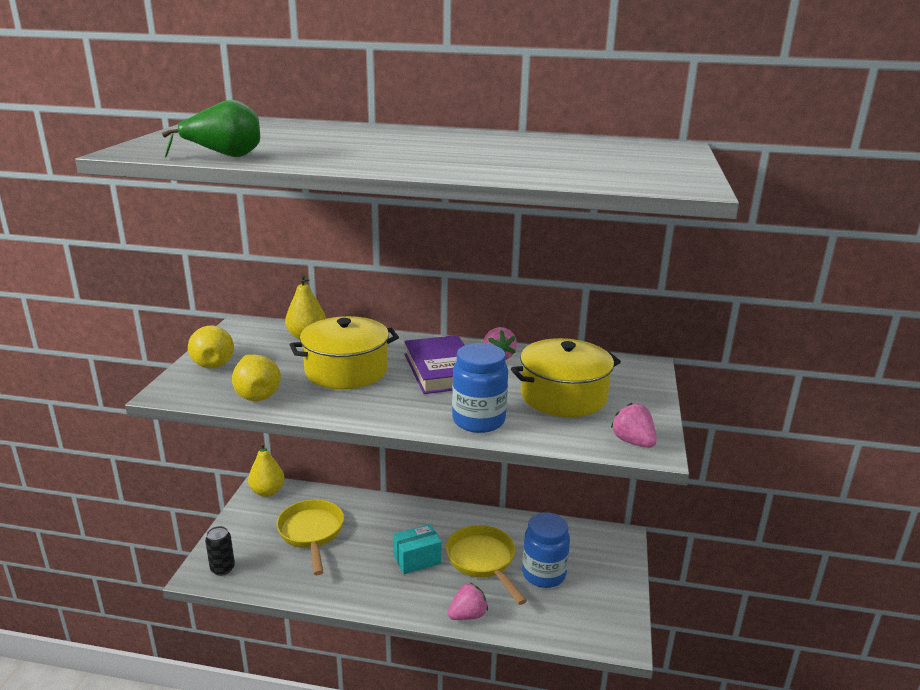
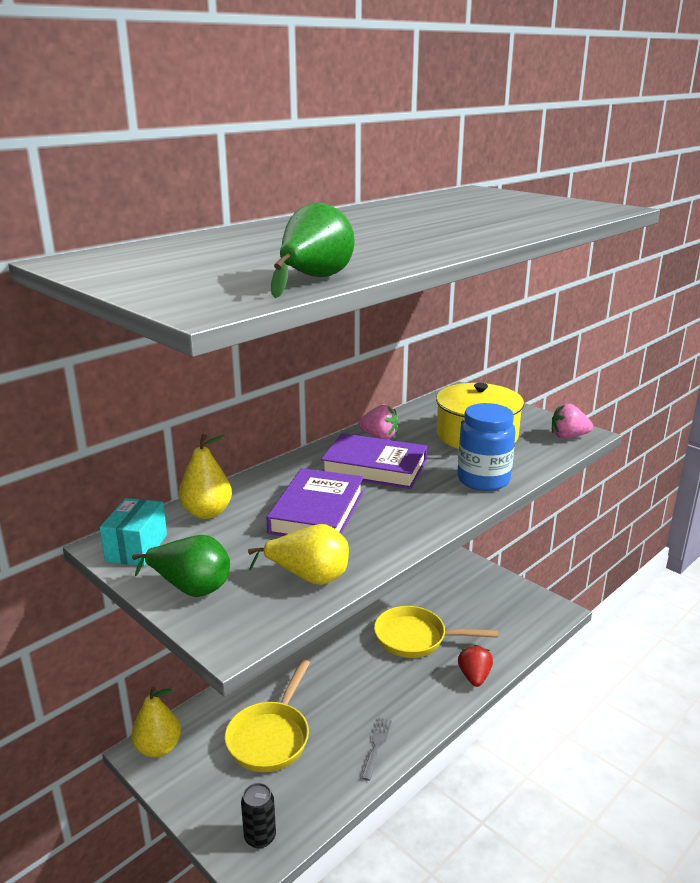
camera: 55 degrees left, 0 degrees up
yellow pear [188,325,234,369] -> green pear [132,535,230,597]
yellow pan [276,499,344,575] -> yellow pan turned 90 degrees counterclockwise [225,659,310,772]
yellow pot [290,316,399,389] -> purple book [266,468,364,536]
turquoise box [393,524,442,574] -> turquoise box moved to [100,498,167,566]
pink strawberry [448,582,488,620] -> red strawberry [458,645,493,687]
blue jar [522,512,570,588] -> none
none -> grey fork [362,718,392,781]

